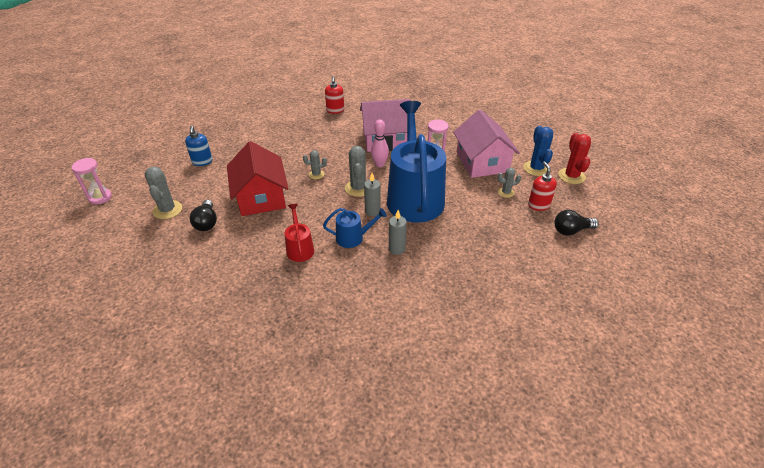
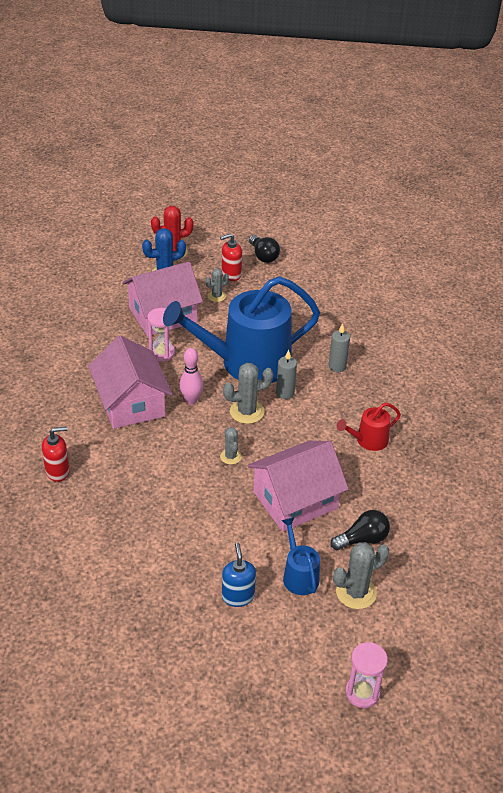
camera: 105 degrees left, 0 degrees up
blue soap dispenser [185,126,212,166] -> blue soap dispenser turned 75 degrees counterclockwise [222,542,256,607]
red house [227,141,289,216] -> pink house [247,441,349,532]
blue watering can [323,208,387,248] -> blue watering can moved to [282,518,320,595]
grey cactus [497,168,521,198] -> grey cactus turned 75 degrees clockwise [205,268,229,302]

